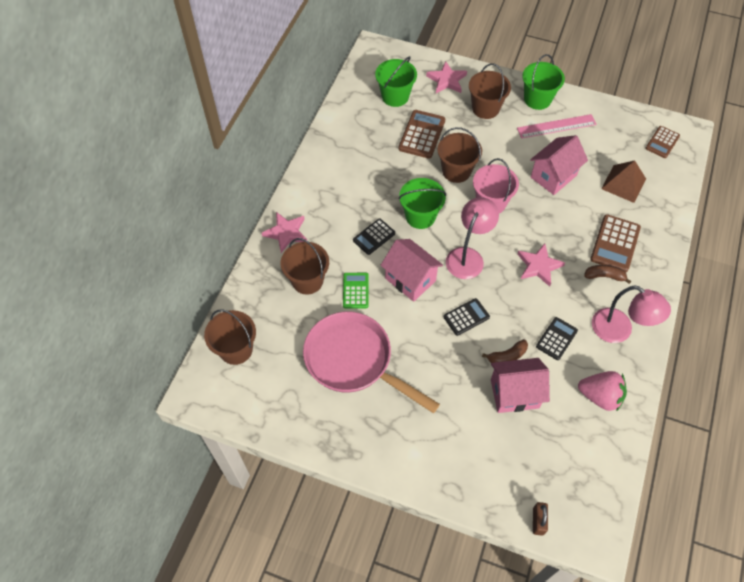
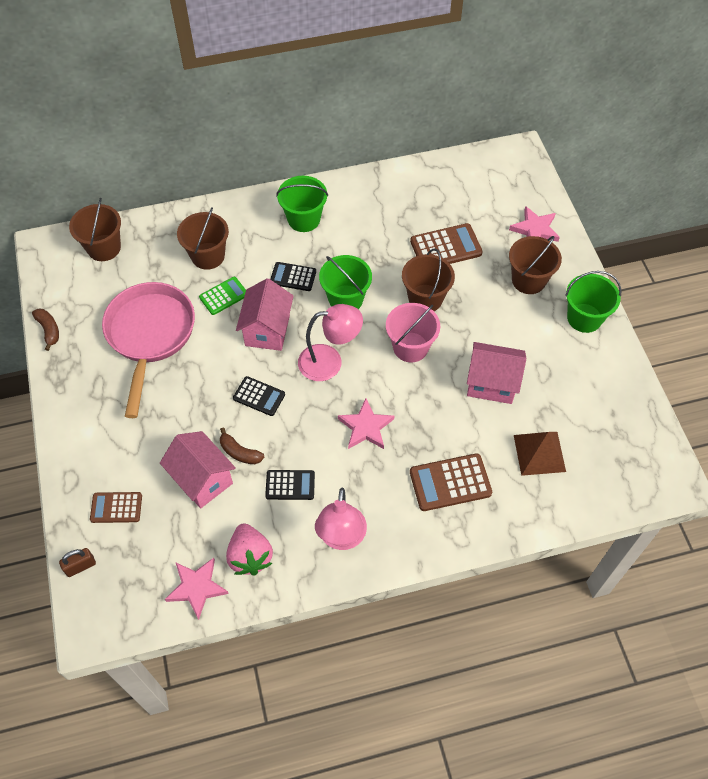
camera: 55 degrees right, 0 degrees up
pink star [262,212,307,253] -> pink star moved to [165,558,229,620]
green bucket [375,56,417,107] -> green bucket moved to [276,176,328,232]
pink ruler [517,114,597,139] -> none
brown banana [584,265,631,284] -> brown banana moved to [32,308,59,351]
brown calculator [646,126,680,158] -> brown calculator moved to [90,492,142,523]

